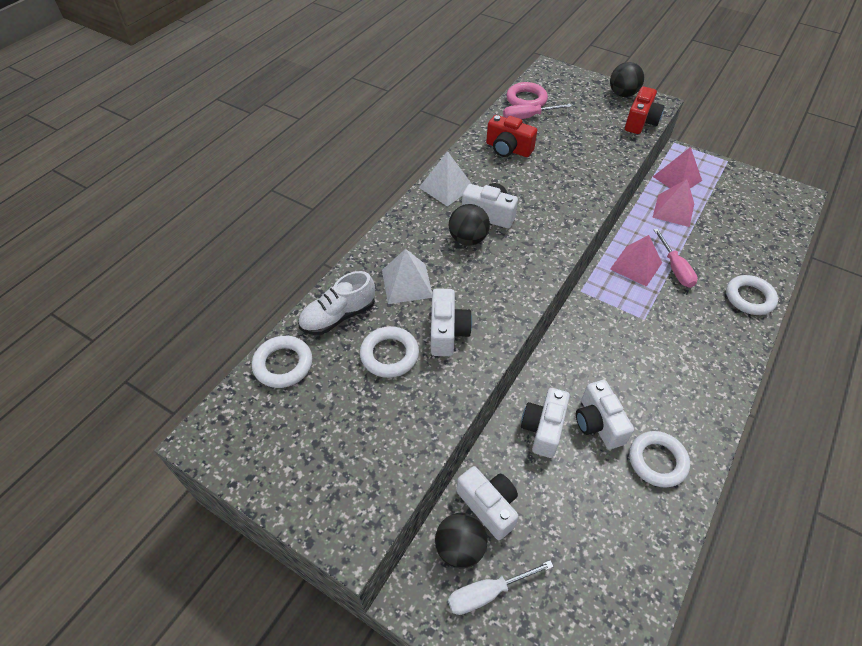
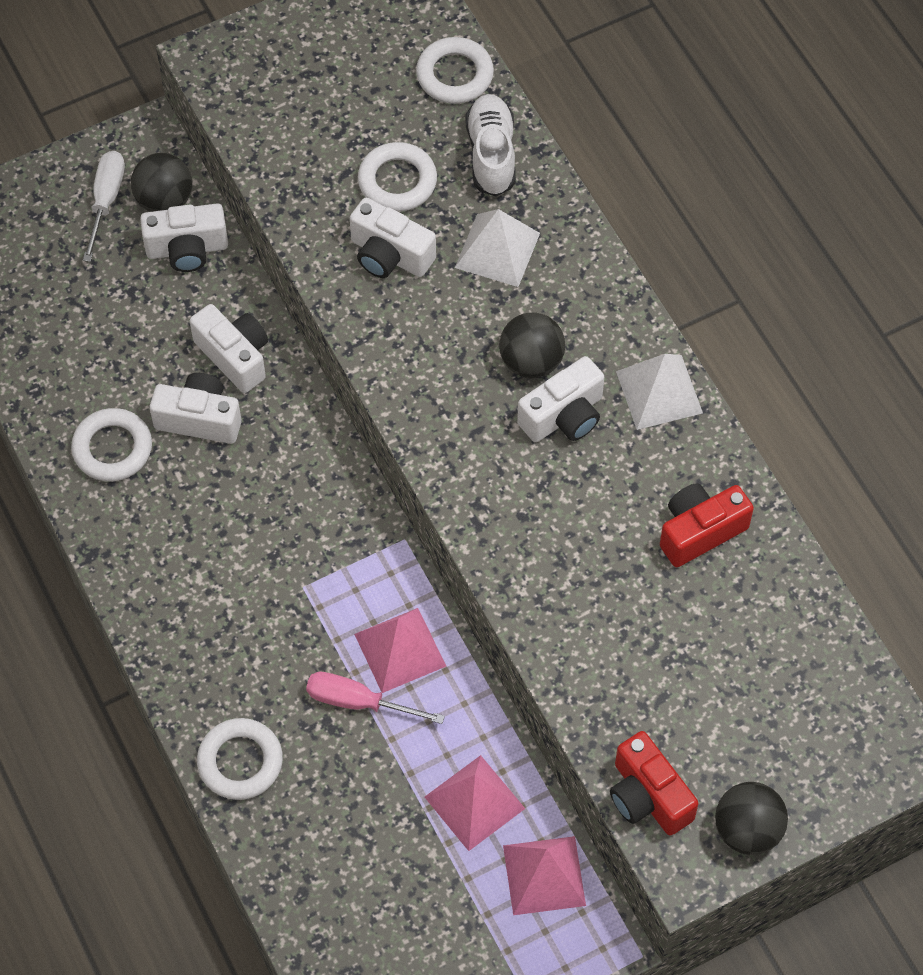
camera: 120 degrees right, 10 degrees up
pink screwdriver [503,104,572,119] -> none
pink ring [506,82,548,107] -> none

